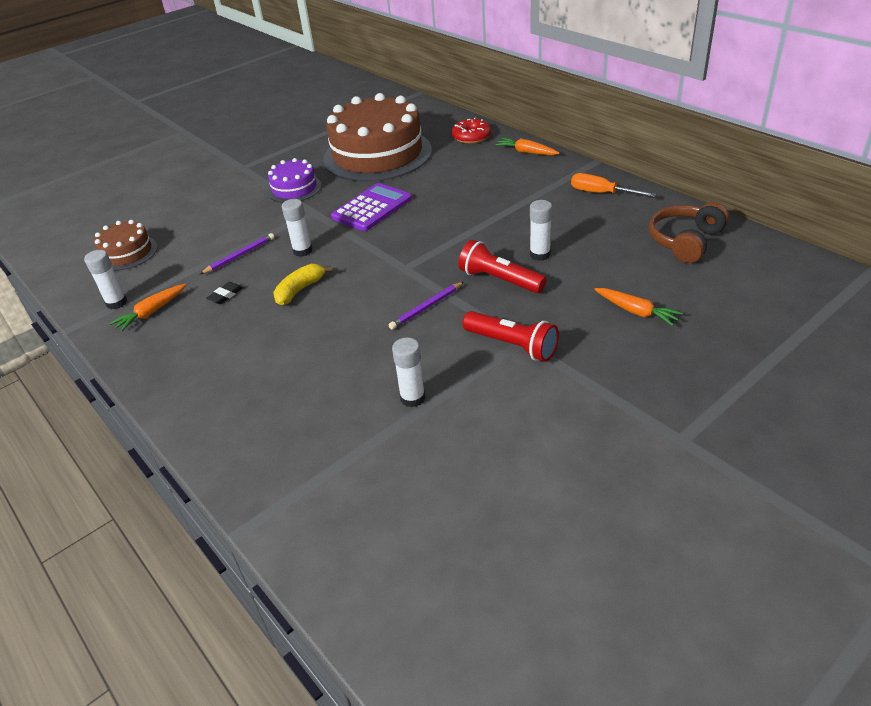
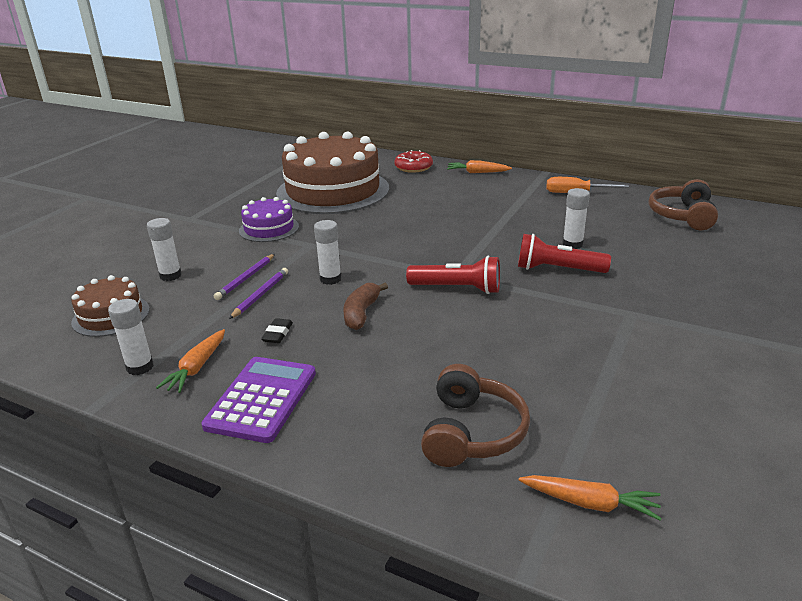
camera: 25 degrees left, 10 degrees down
yellow banana [273,264,333,305] -> brown banana [343,283,388,330]
purple calculator [331,183,412,231] -> purple calculator moved to [201,357,316,443]
purple pencil [389,282,464,330] -> purple pencil moved to [214,254,275,300]
white glue stick [392,338,425,407] -> white glue stick moved to [147,218,182,281]
red flashlight [462,311,559,362] -> red flashlight moved to [406,256,500,294]
orange carrot [594,288,683,326] -> orange carrot moved to [518,475,661,520]
none -> brown headphones [421,364,530,467]

